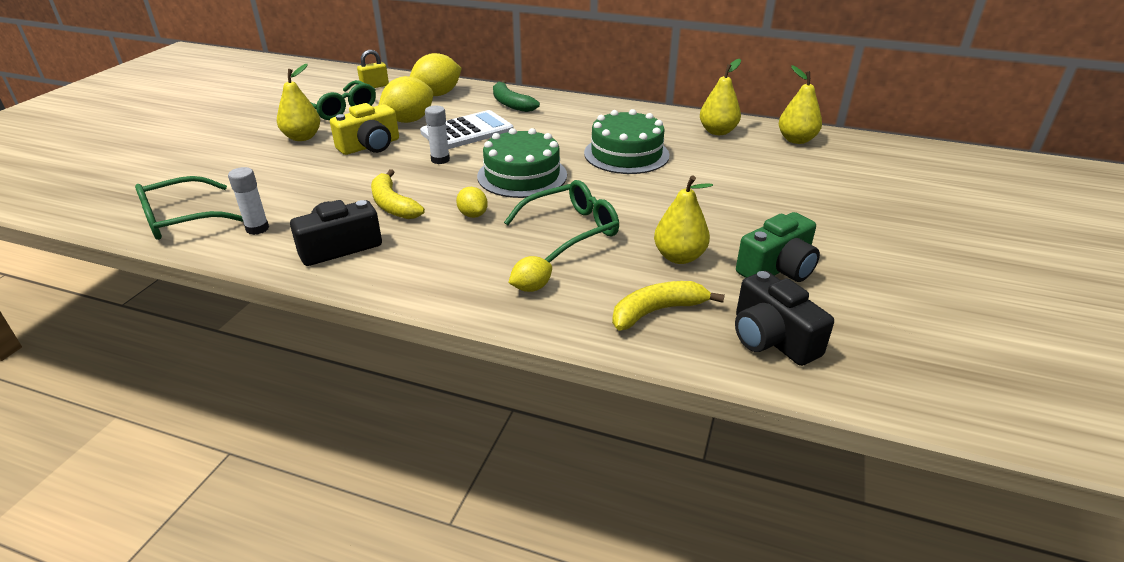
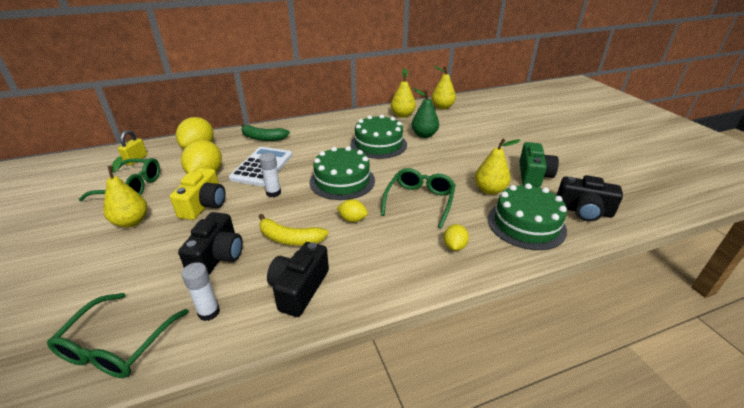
camera: 40 degrees left, 0 degrees up
yellow banana [612,281,725,330] -> green cake [488,183,567,250]
none -> black camera [178,212,243,275]
none -> green pear [412,88,439,138]

